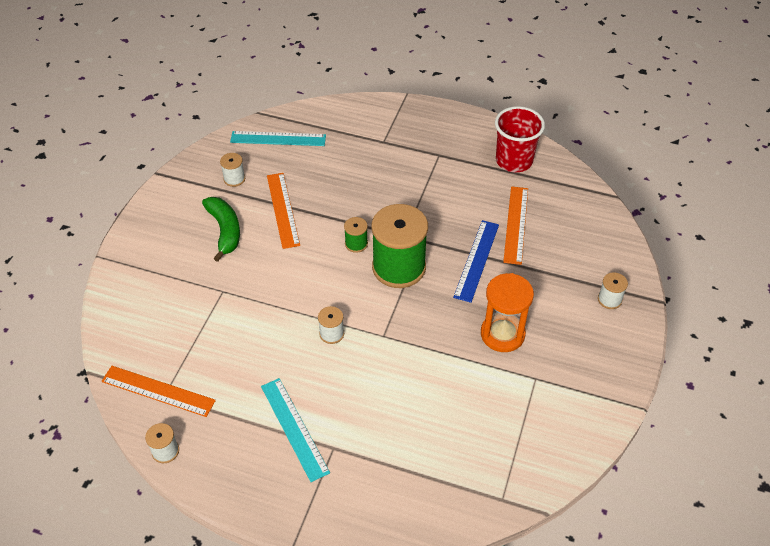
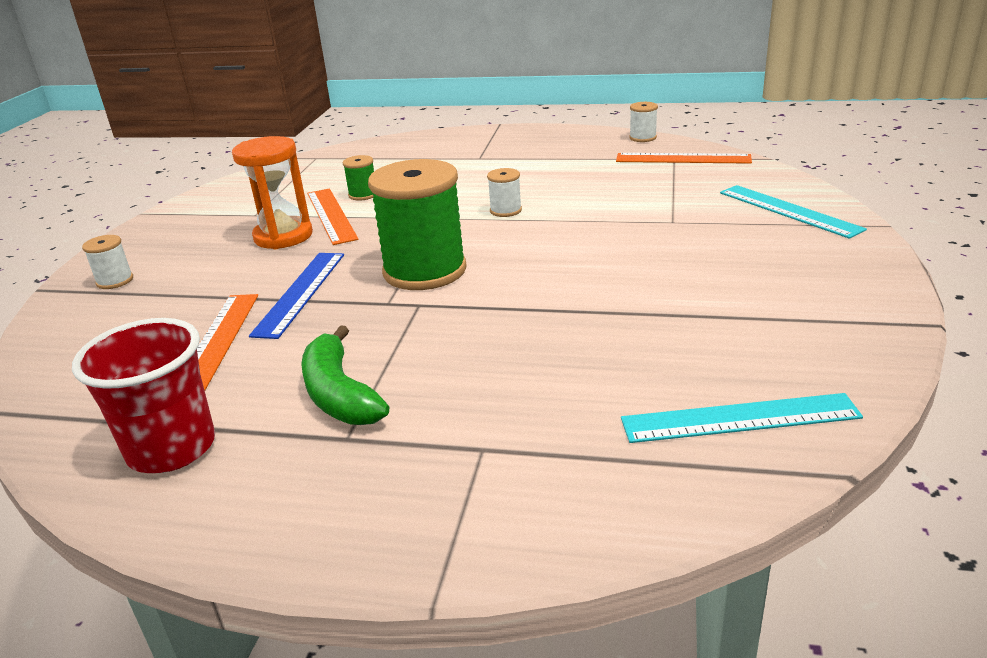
camera: 175 degrees right, 20 degrees down
green banana [202,197,240,262] -> green banana moved to [301,325,389,425]
white spool [220,153,245,187] -> none
turquoise ruler [261,378,330,482] -> turquoise ruler moved to [720,185,867,239]
orange ruler [267,173,300,249] -> orange ruler moved to [307,188,359,245]
green spool [344,217,368,253] -> green spool moved to [343,155,374,201]

